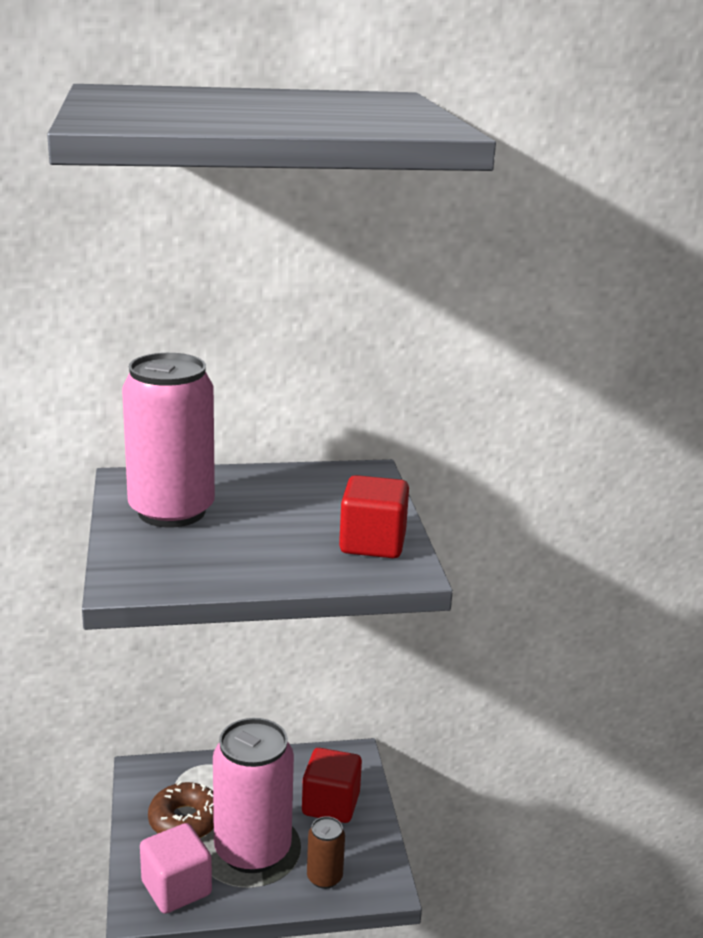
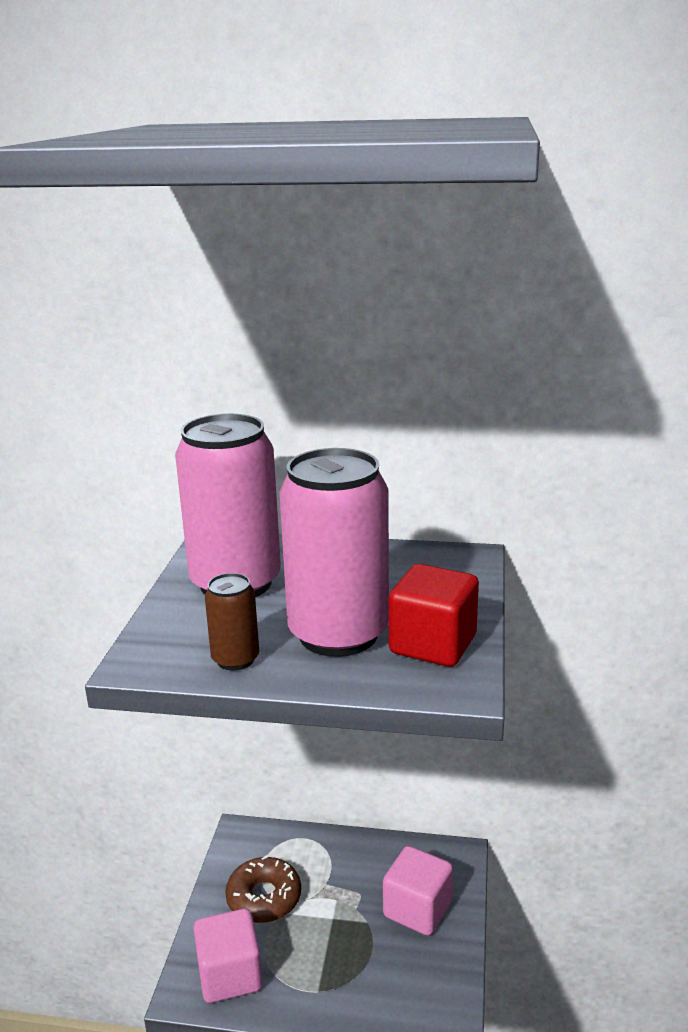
camera: 20 degrees right, 0 degrees up
pink can [213,718,294,873] -> pink can moved to [279,448,389,657]
red cube [302,748,362,823] -> pink cube [383,846,453,936]
brown can [307,816,345,889] -> brown can moved to [205,573,259,670]

